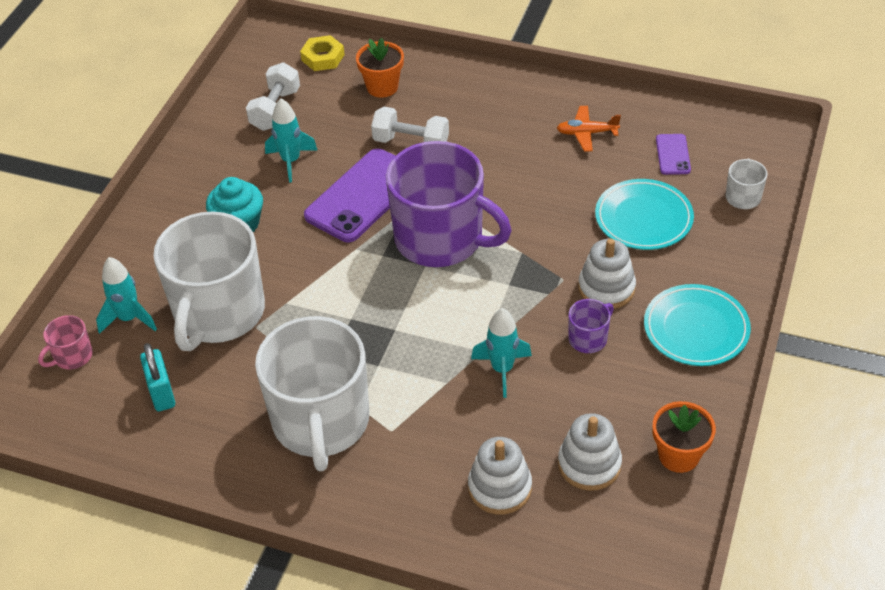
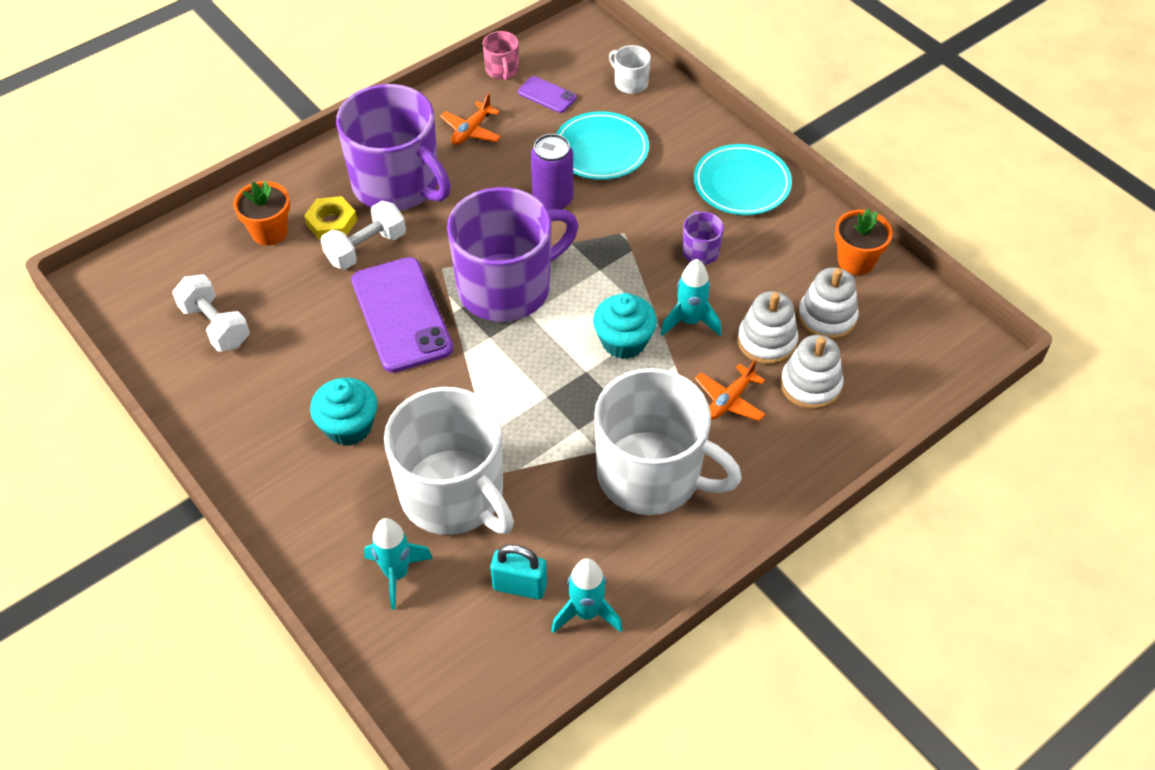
camera: 60 degrees left, 5 degrees up
pink mug [38,315,93,369] -> pink mug moved to [483,31,519,80]
turquoise rocket [265,98,318,183] -> turquoise rocket moved to [551,558,623,633]
yellow nut [300,35,345,71] -> yellow nut moved to [304,196,357,240]
white stacking toy [578,239,636,309] -> white stacking toy moved to [737,291,799,365]
none -> purple mug [336,84,451,211]
none -> purple can [531,134,573,210]
none -> turquoise cupcake [593,293,657,359]
none -> orange plane [695,360,766,421]

